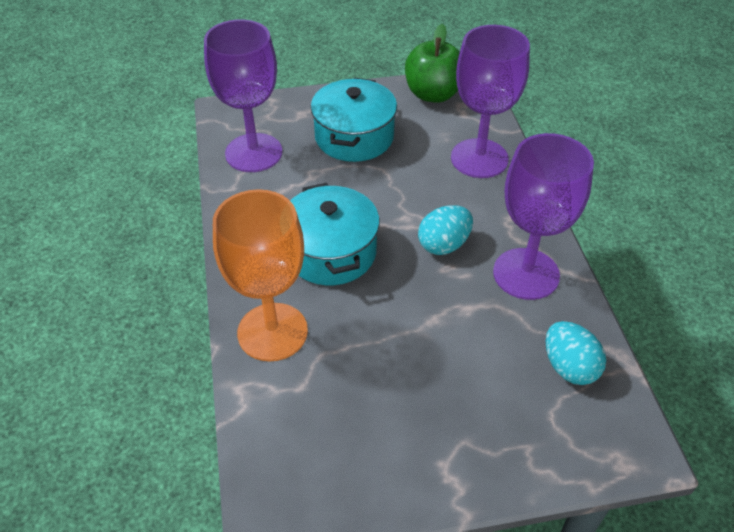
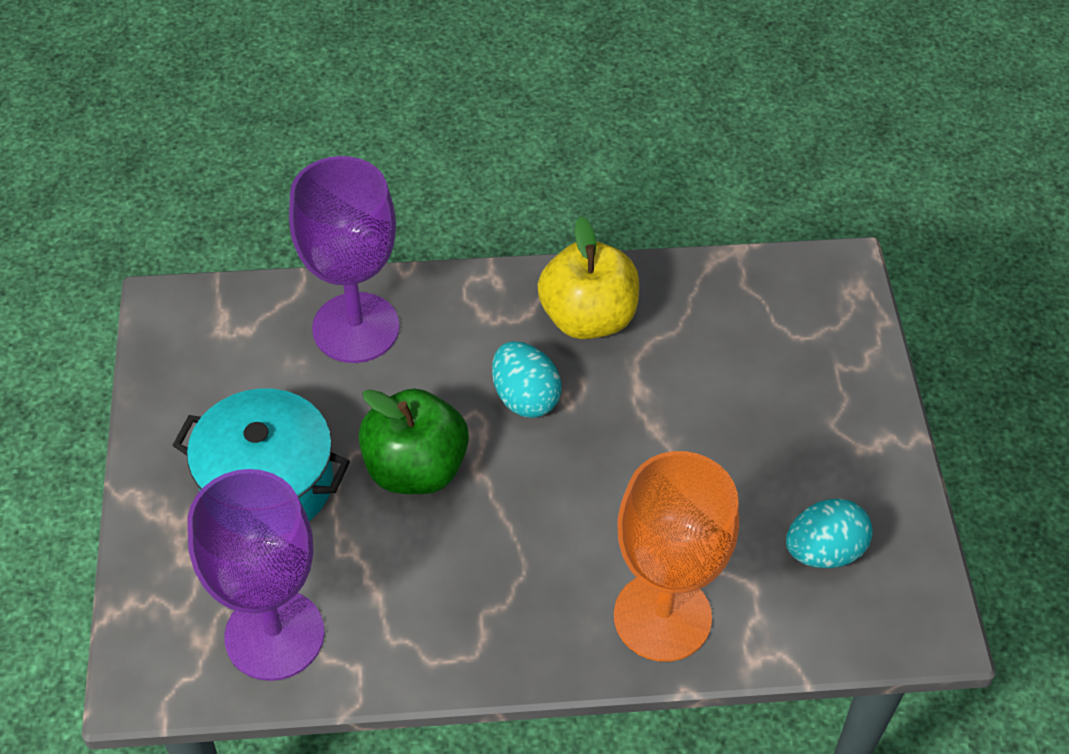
camera: 85 degrees left, 5 degrees up
turquoise pot [290,183,380,285] -> none
green apple [405,24,460,103] -> green apple moved to [359,388,469,494]
purple goblet [493,133,594,300] -> yellow apple [537,216,639,339]
turquoise egg [546,321,606,385] -> turquoise egg moved to [786,499,873,568]

